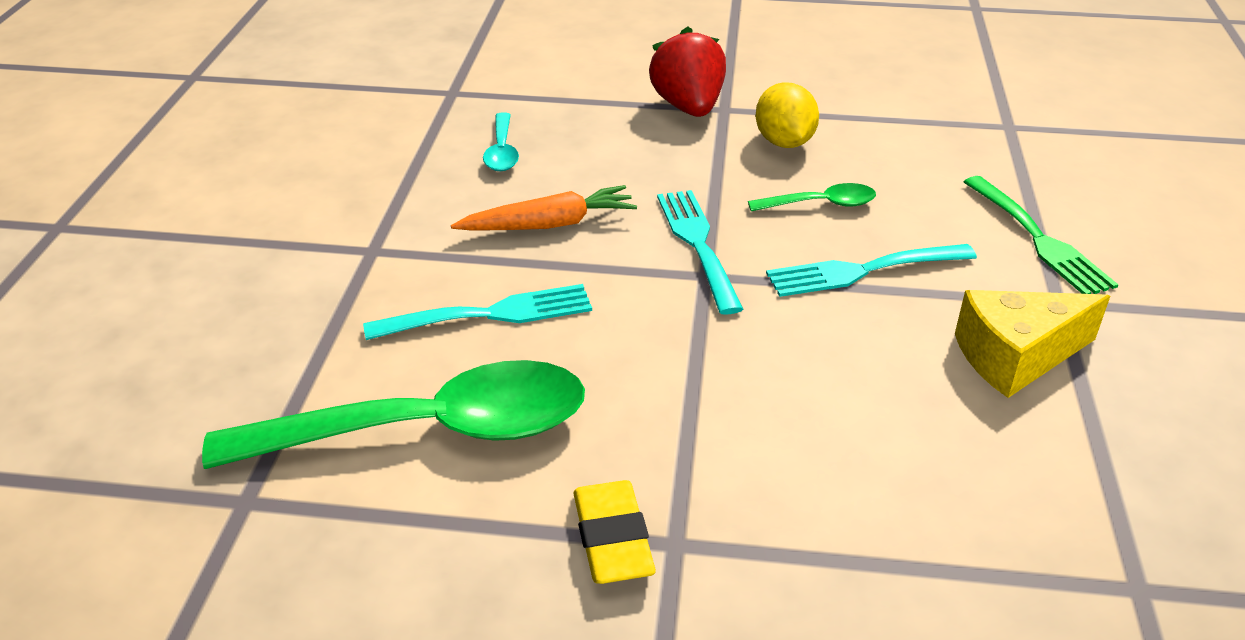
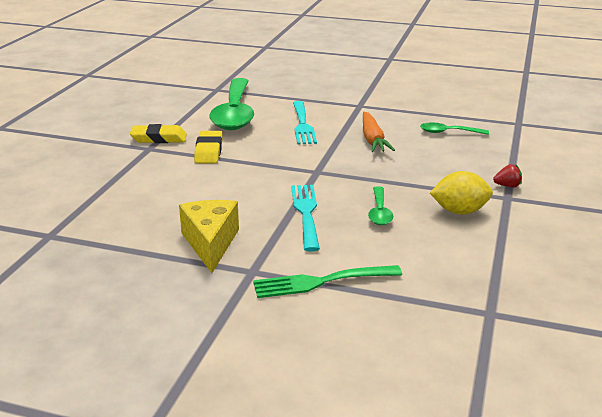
camera: 100 degrees right, 10 degrees down
turquoise spoon [483,112,519,171] -> green spoon [420,123,489,135]
red strawberry [649,27,726,117] -> red strawberry [493,164,522,187], size x0.44
turquoise fork [657,190,743,315] -> none
none -> yellow eraser [194,131,222,163]

